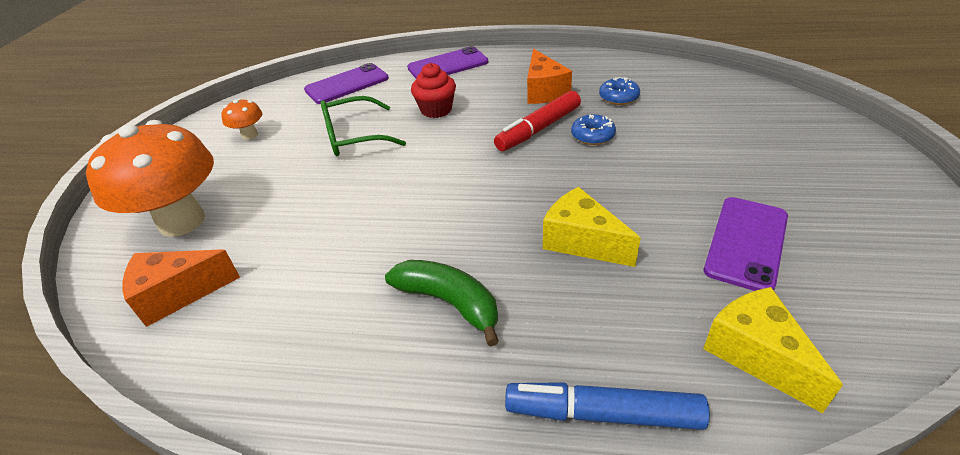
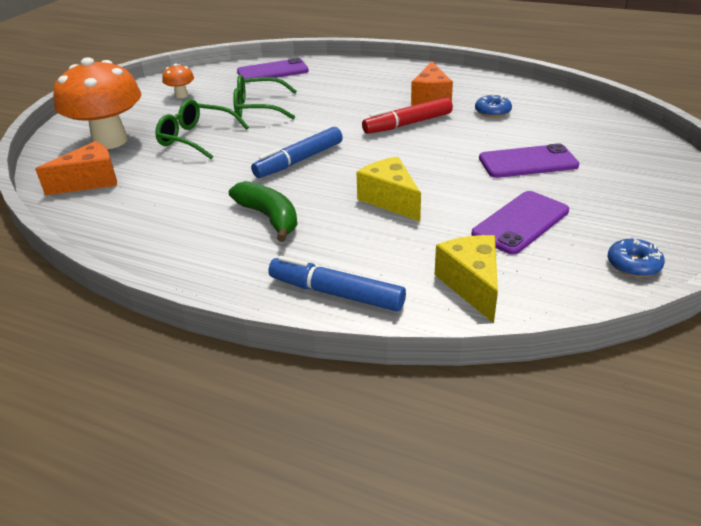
camera: 15 degrees right, 5 degrees down
orange cheese [122,249,240,327] -> orange cheese turned 150 degrees clockwise [35,141,117,195]
purple phone [407,46,488,78] -> purple phone moved to [479,143,579,178]
red cupcake [411,63,456,118] -> none
blue donut [571,114,616,145] -> blue donut moved to [608,239,665,277]
none -> green glasses [155,99,249,160]
none -> blue marker [251,127,343,178]

